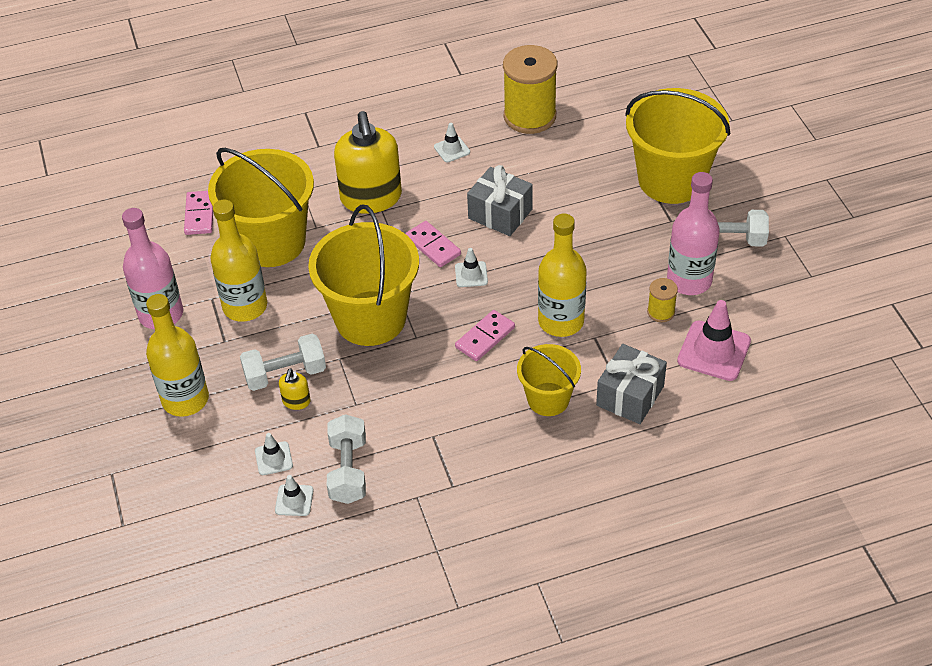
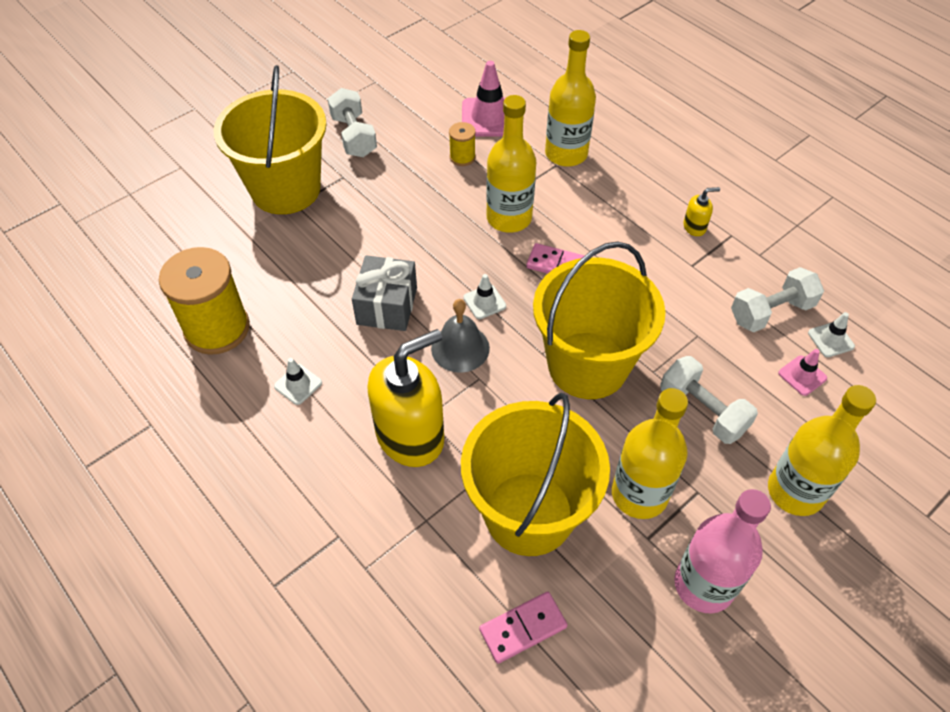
camera: 115 degrees left, 5 degrees up
white traffic cone [255,433,293,475] -> pink traffic cone [778,349,827,396]
yellow soap dispenser [279,369,311,410] -> yellow soap dispenser moved to [684,187,720,236]
pink domino [405,221,461,267] -> grey bell [431,299,490,373]
yellow bucket [517,344,581,416] -> none
grey gift [596,344,667,424] -> yellow bottle [545,30,596,167]
pink bottle [667,172,720,295] -> none

